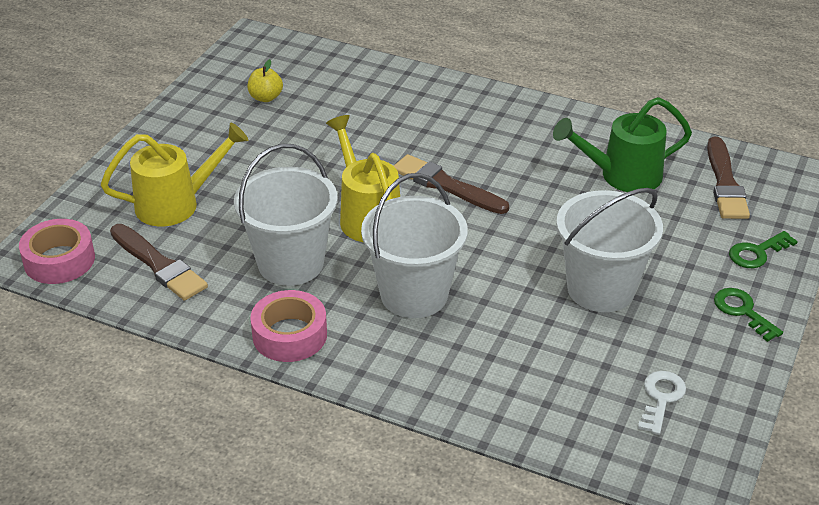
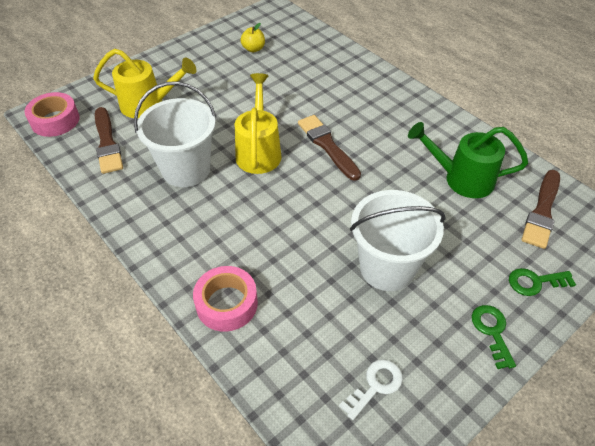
camera: 25 degrees right, 10 degrees up
pink tape [250,290,327,362] -> pink tape moved to [193,266,258,332]
white bucket [361,173,468,318] -> none

